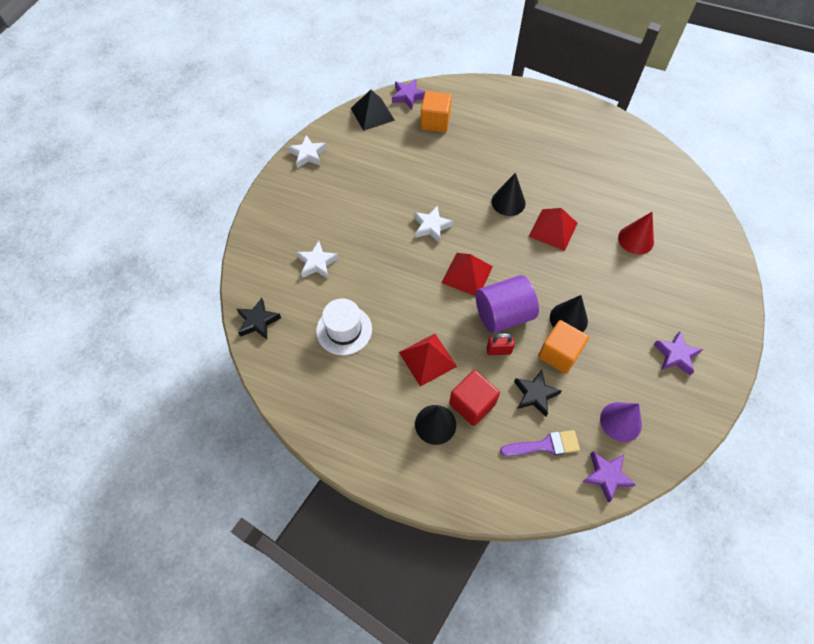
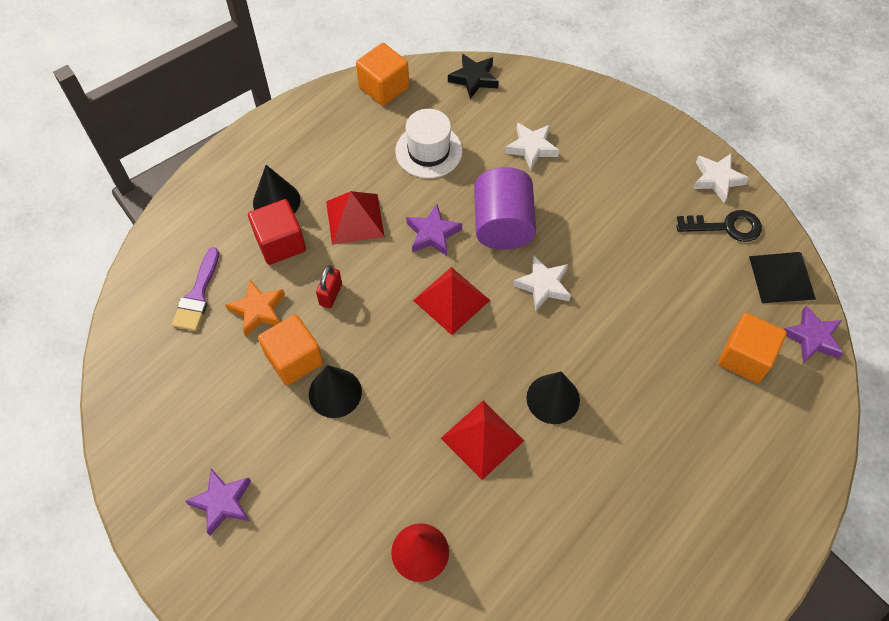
camera: 110 degrees right, 0 degrees up
purple cylinder [476,275,539,333] -> purple cylinder moved to [474,167,536,250]
black star [514,370,562,417] -> orange star [225,280,285,337]
purple star [582,451,636,503] -> purple star moved to [406,204,462,256]
purple cone [600,402,642,442] -> none
none -> orange cube [356,43,409,106]
none -> black key [677,210,762,242]

